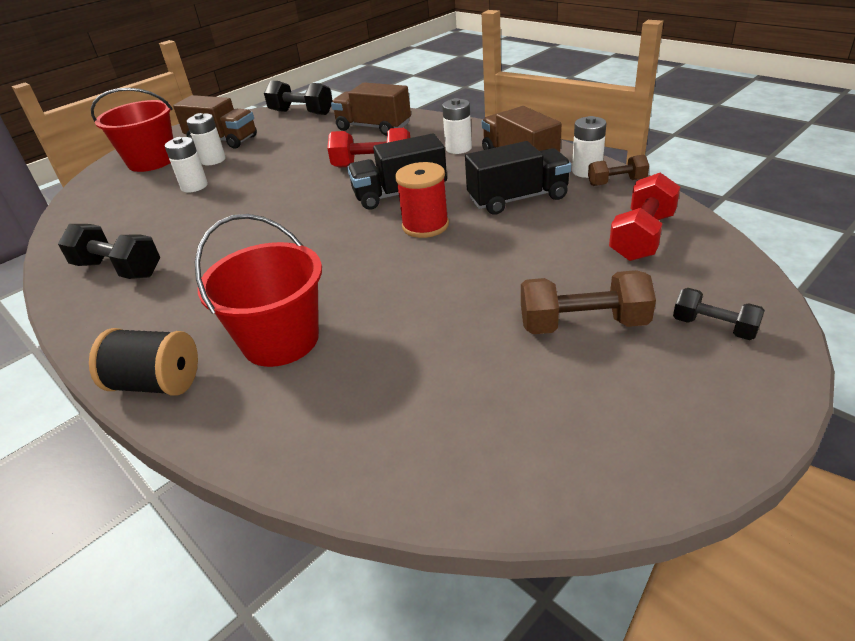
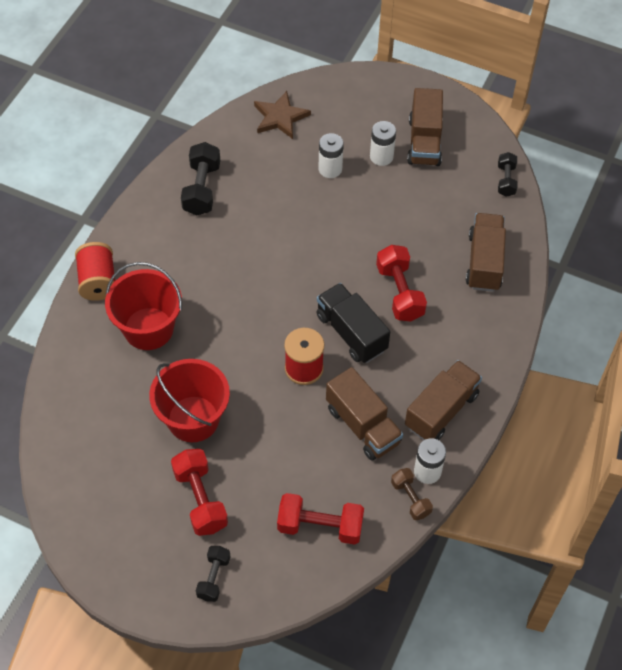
camera: 65 degrees right, 20 degrees up
black spool [89,328,198,396] -> red spool [75,242,115,301]
red bucket [91,88,173,172] -> red bucket moved to [149,359,230,442]
black dumbbell [264,80,333,115] -> black dumbbell [498,152,518,197], size x0.61
white battery [442,98,472,154] -> none
black truck [465,141,571,215] -> brown truck [326,367,403,461]
brown dumbbell [521,270,656,334] -> red dumbbell [171,449,228,536]
none -> brown star [254,91,311,139]

